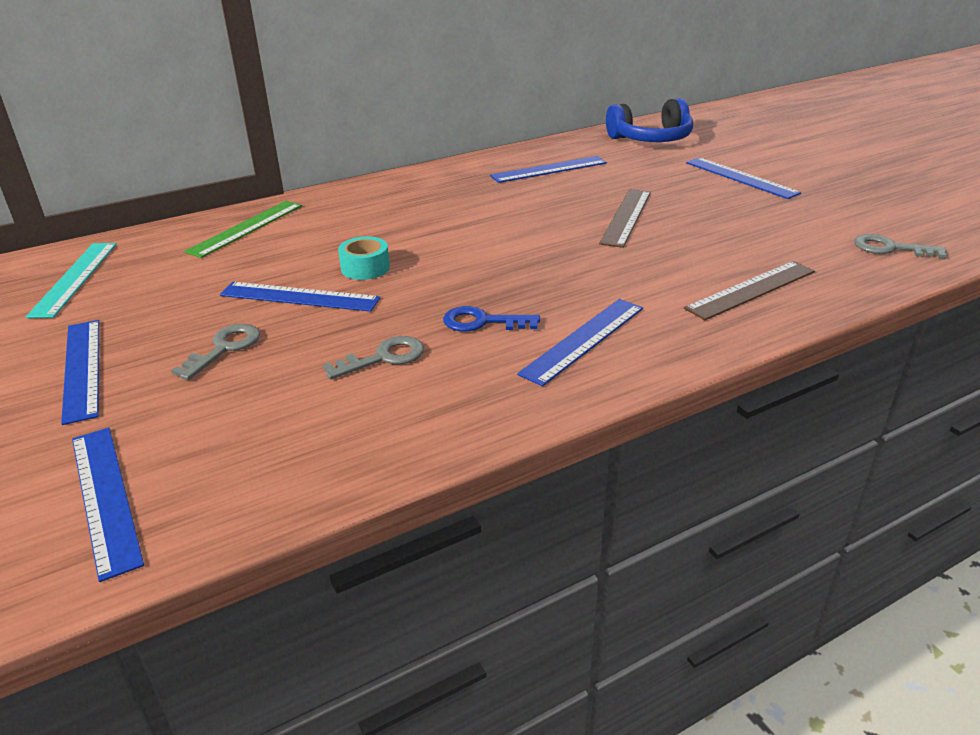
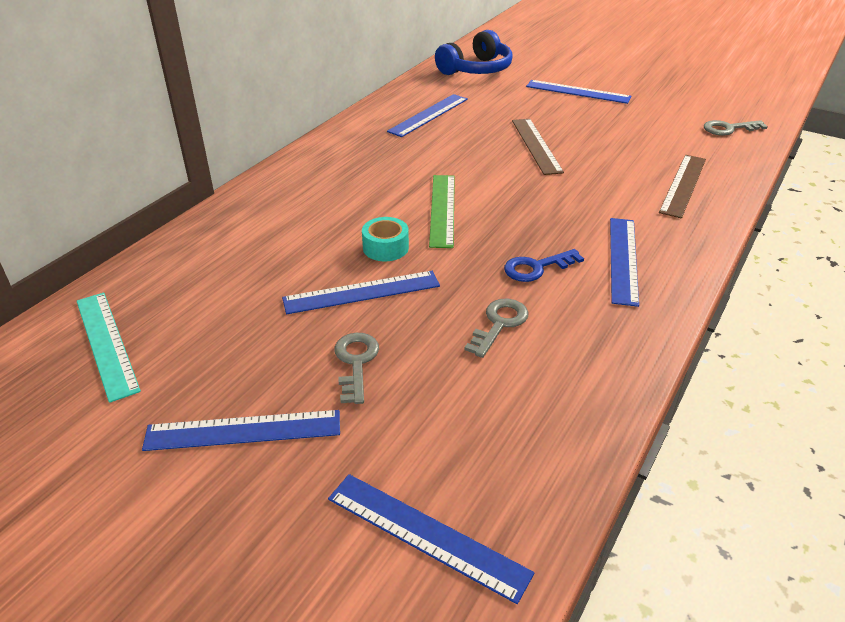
camera: 30 degrees left, 5 degrees up
blue ruler [61,320,99,425] -> blue ruler turned 45 degrees counterclockwise [142,410,340,451]
green ruler [184,201,302,258] -> green ruler moved to [429,175,455,248]

